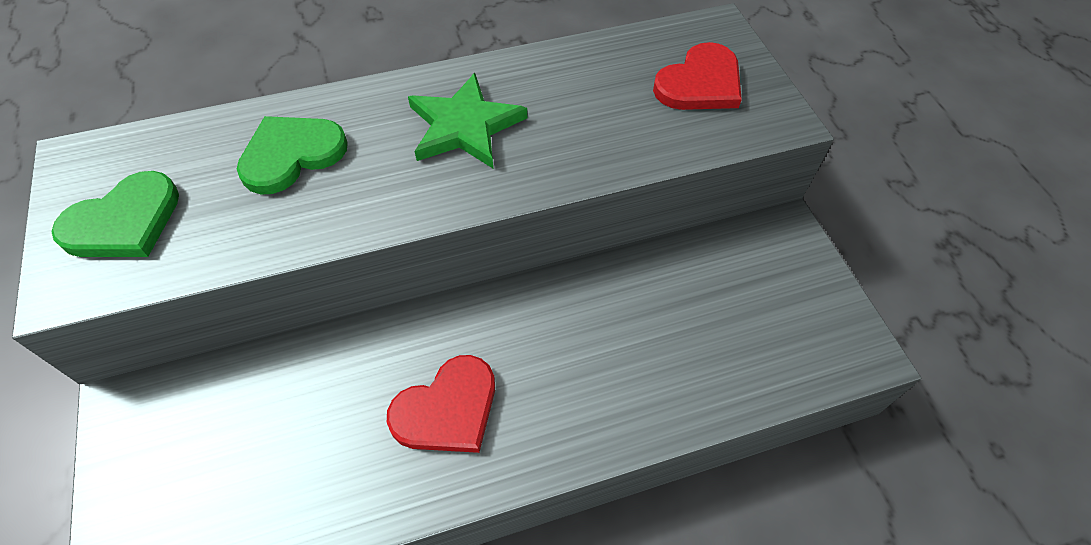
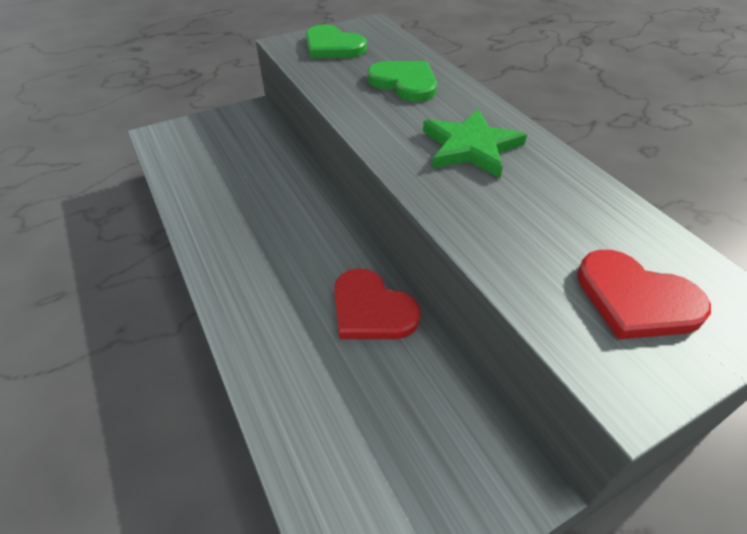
camera: 80 degrees right, 10 degrees down
red heart [387,355,495,453] -> red heart moved to [334,268,421,339]

